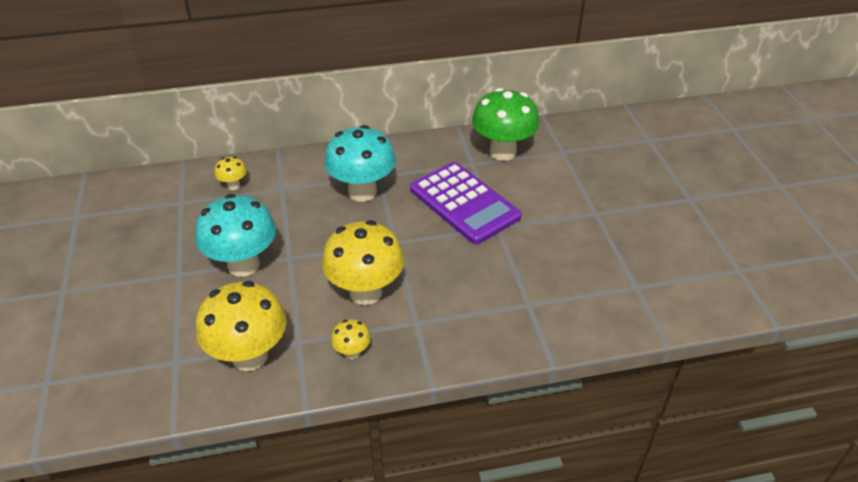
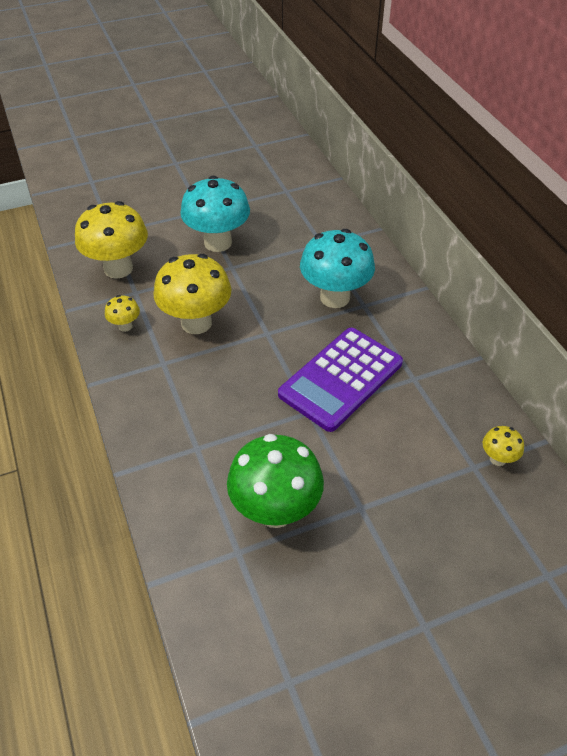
camera: 80 degrees right, 5 degrees up
yellow mushroom [214,157,247,190] -> yellow mushroom moved to [483,426,524,466]
green mushroom [472,88,539,161] -> green mushroom moved to [227,434,324,528]

